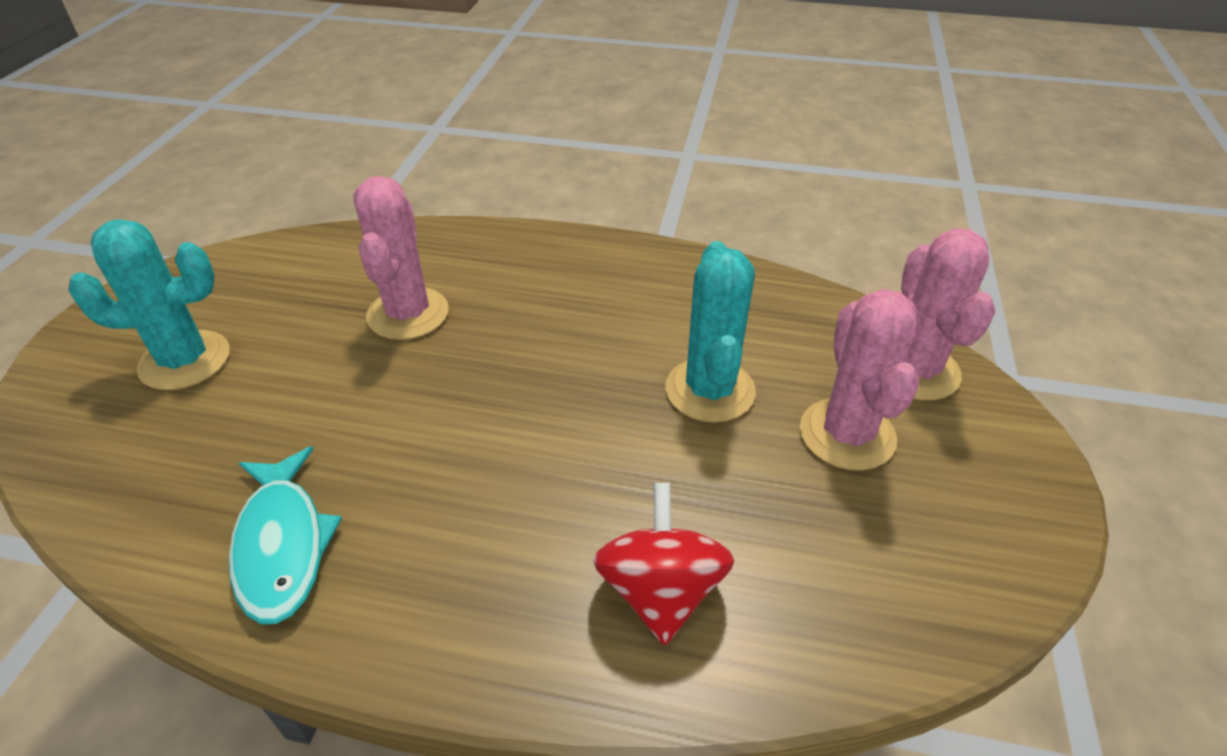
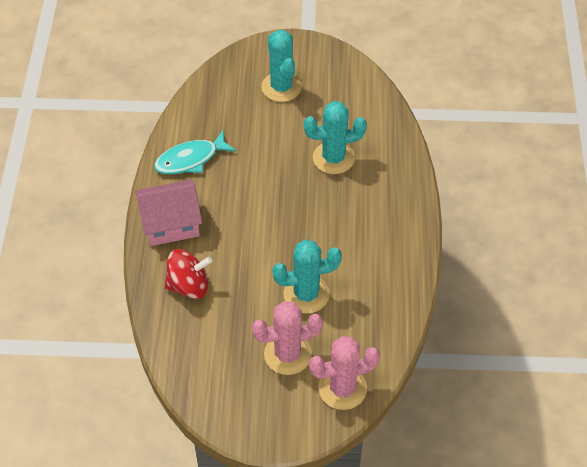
camera: 80 degrees right, 10 degrees up
pink cactus [354,176,449,340] -> turquoise cactus [304,101,367,174]
none -> pink house [135,180,202,246]

